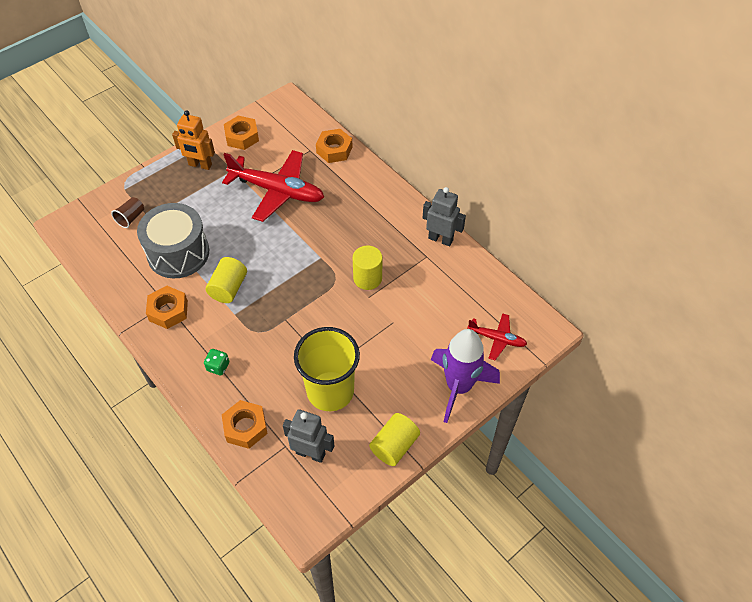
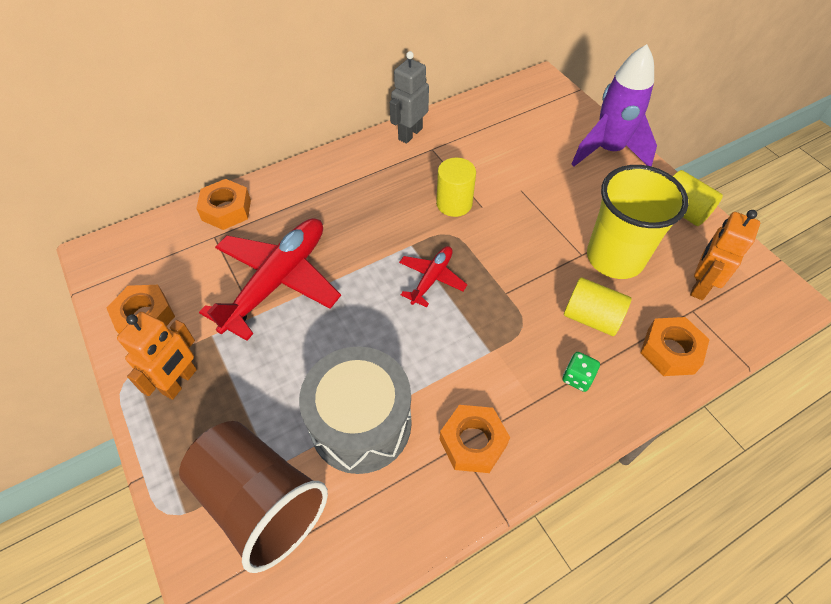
camera: 80 degrees left, 0 degrees up
brown cup [111,197,144,228] -> brown cup [179,421,328,573], size x2.41
yellow cylinder [206,257,247,303] -> yellow cylinder moved to [564,277,632,336]
grey robot [283,409,334,463] -> orange robot [690,210,760,300]
red plane [468,313,527,360] -> red plane moved to [399,246,467,308]

